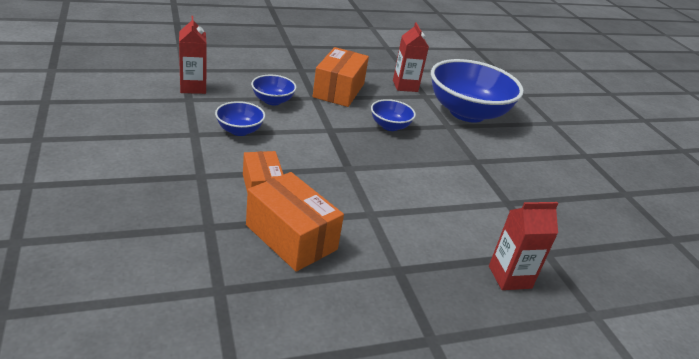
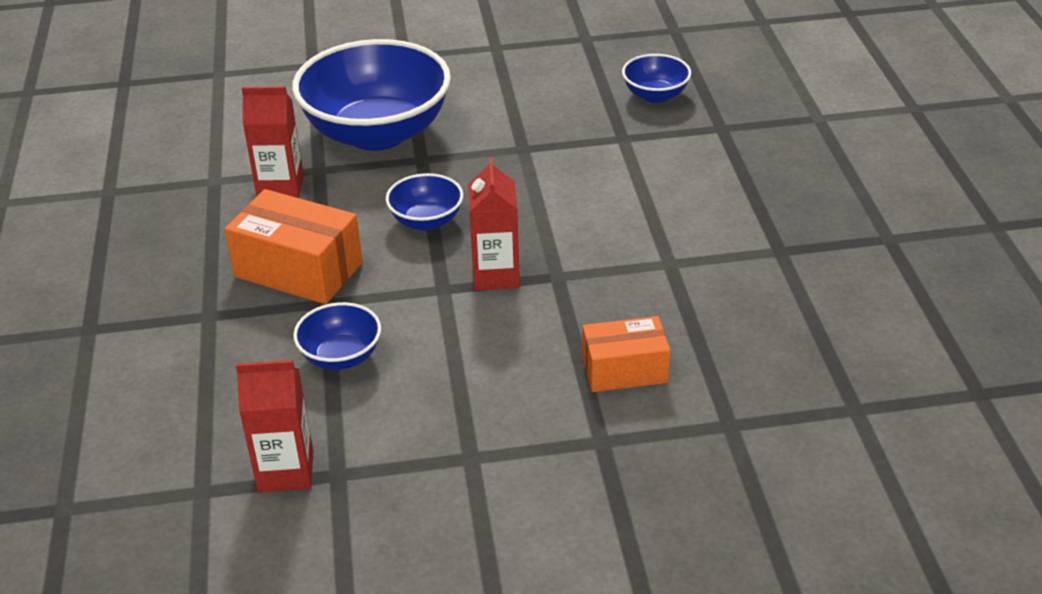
camera: 75 degrees left, 5 degrees up
blue bowl [215,101,265,136] -> blue bowl moved to [622,54,691,103]
orange box [246,172,344,272] -> none
red carton [489,202,558,290] -> red carton moved to [468,157,520,291]

